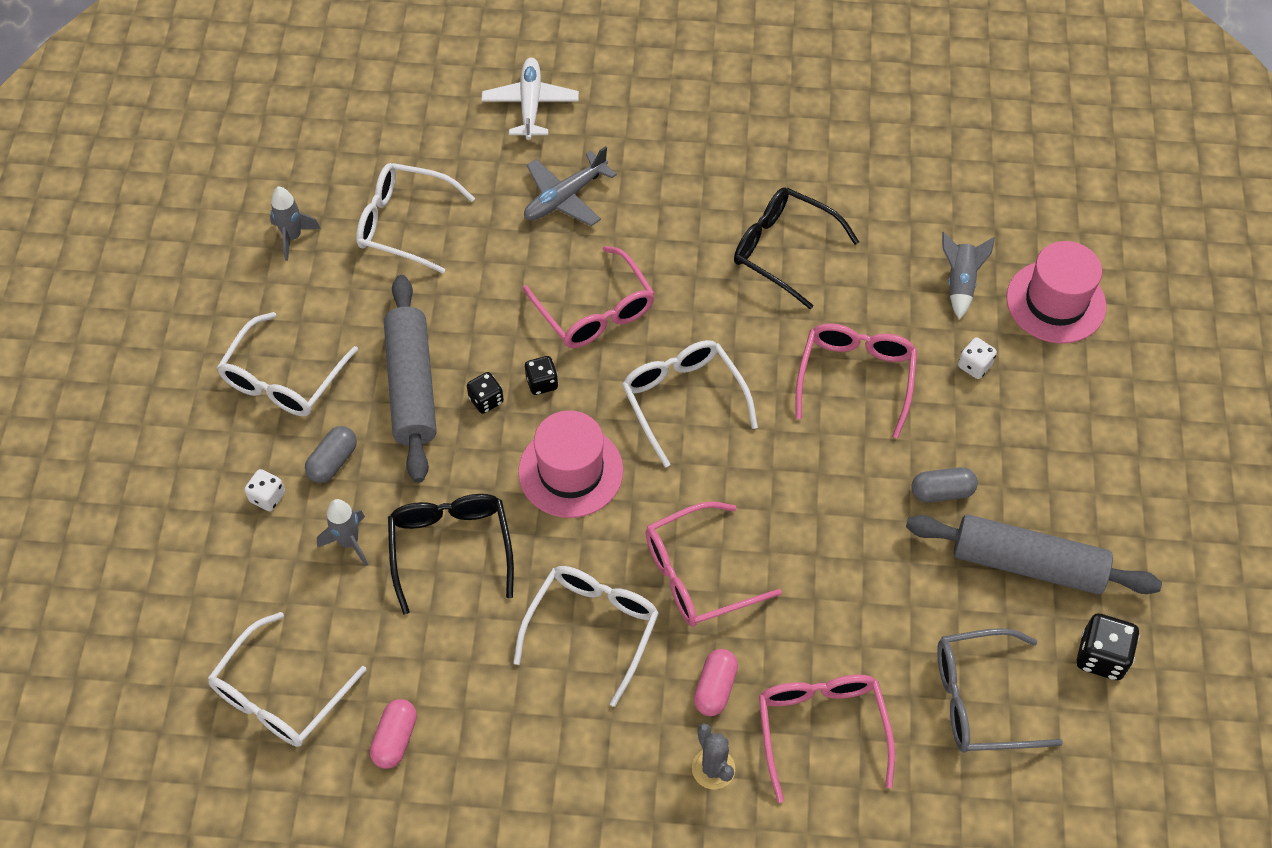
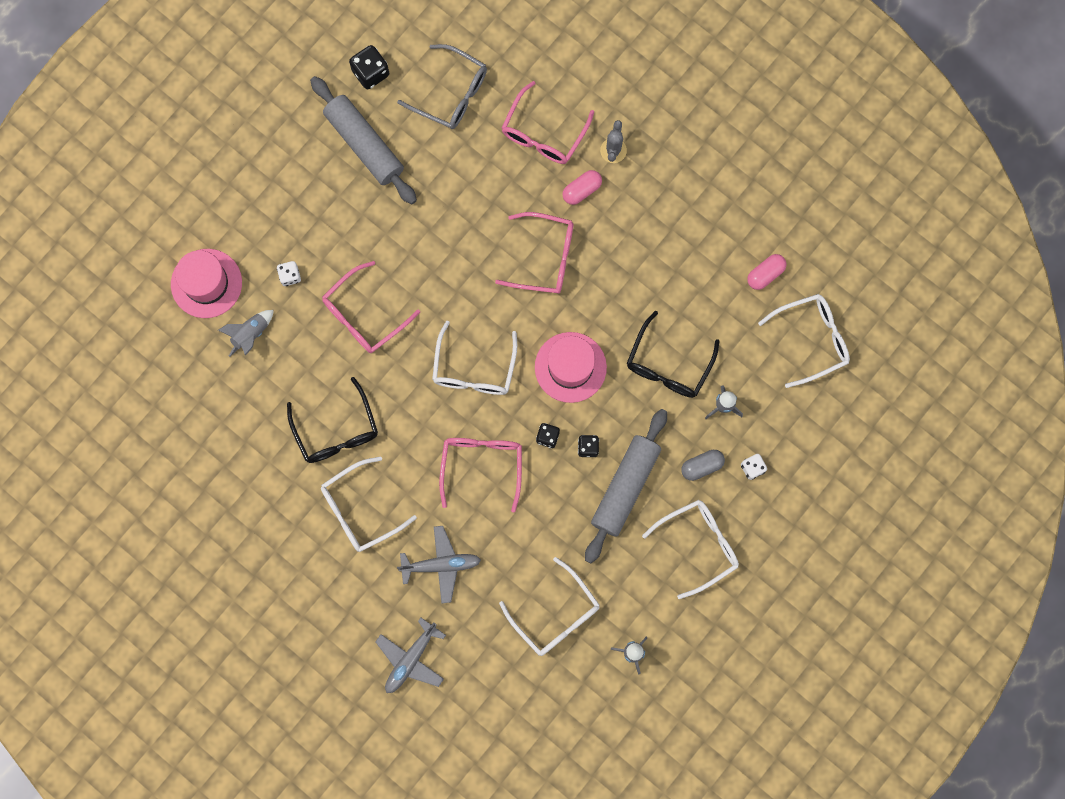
camera: 145 degrees left, 20 degrees up
white plane [481,58,579,140] -> grey plane [375,618,446,693]
white glasses [513,566,659,707] -> white glasses moved to [321,457,417,552]
grey capsule [911,467,978,503] -> none

